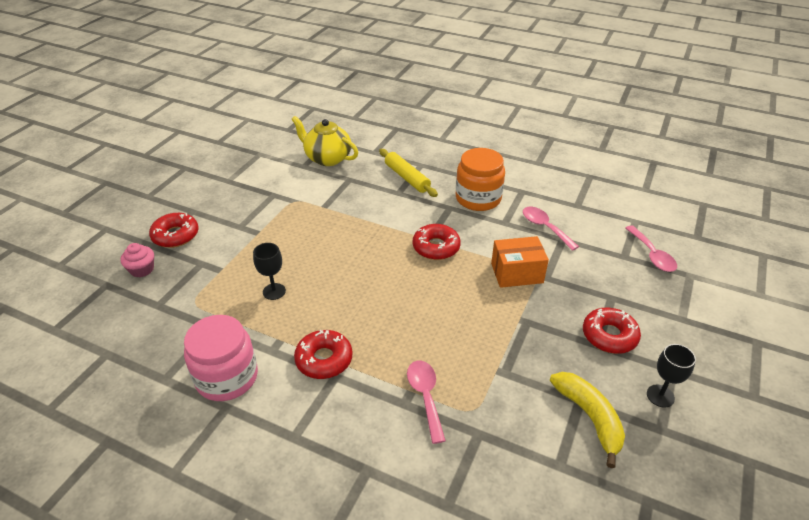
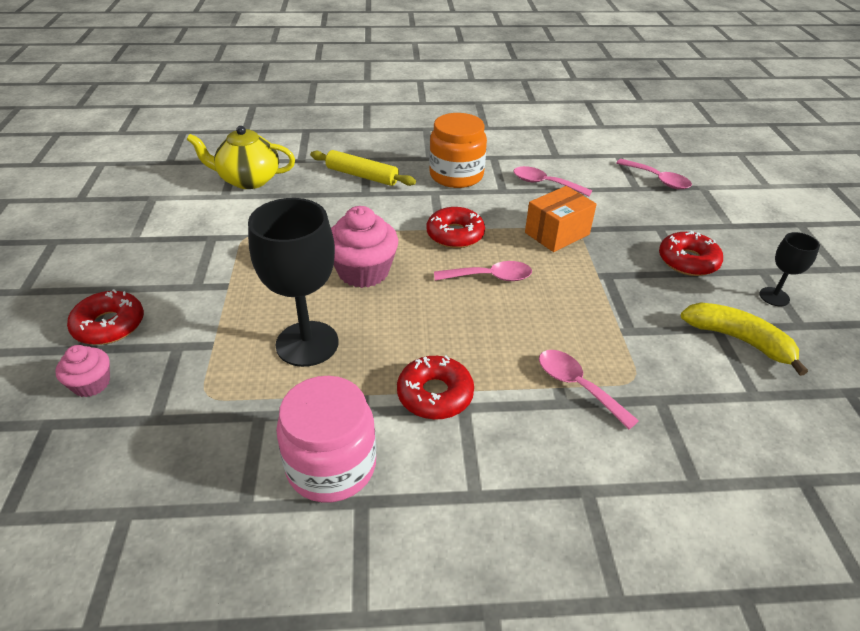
camera: 30 degrees left, 0 degrees up
black goblet [253,243,286,300] -> black goblet [248,198,339,367], size x1.98
none -> pink cupcake [331,206,398,288]
none -> pink spoon [434,261,532,281]

